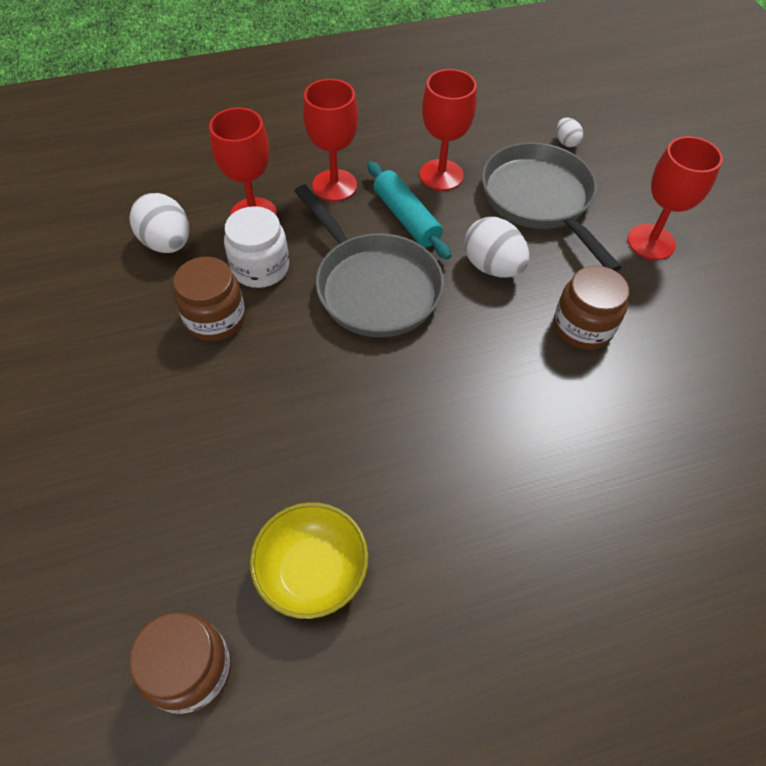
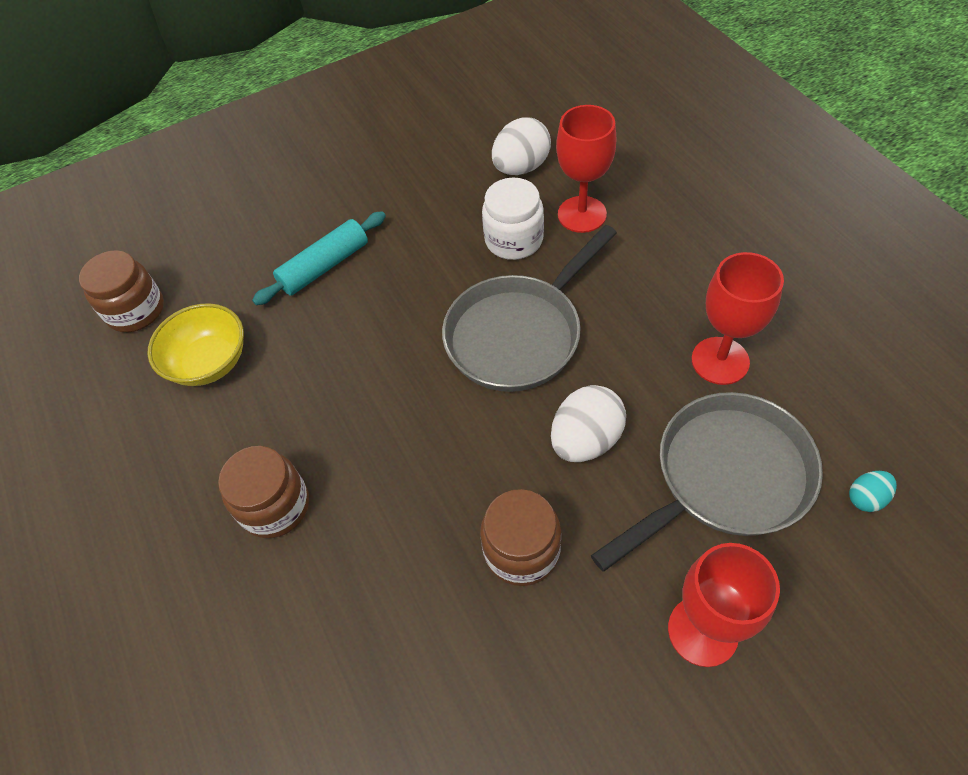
camera: 85 degrees right, 0 degrees up
brown jar [173,257,246,341] -> brown jar moved to [218,446,309,538]
red goblet [303,79,358,201] -> none
turquoise rolling pin [367,161,451,260] -> turquoise rolling pin moved to [252,211,386,305]
white egg [556,118,583,147] -> turquoise egg [849,471,897,512]

